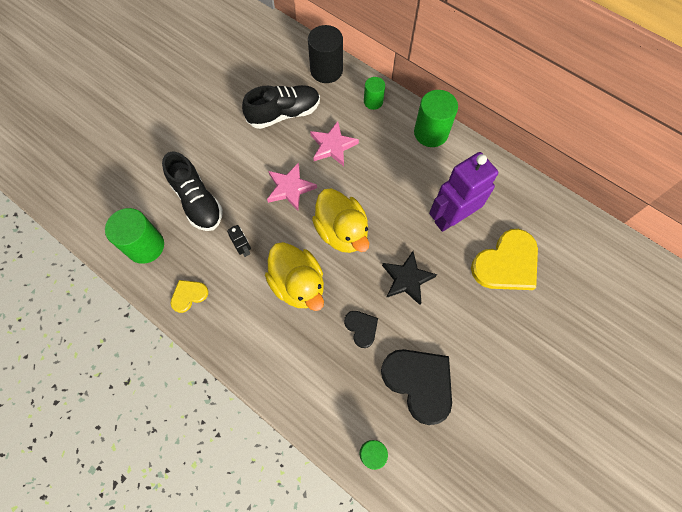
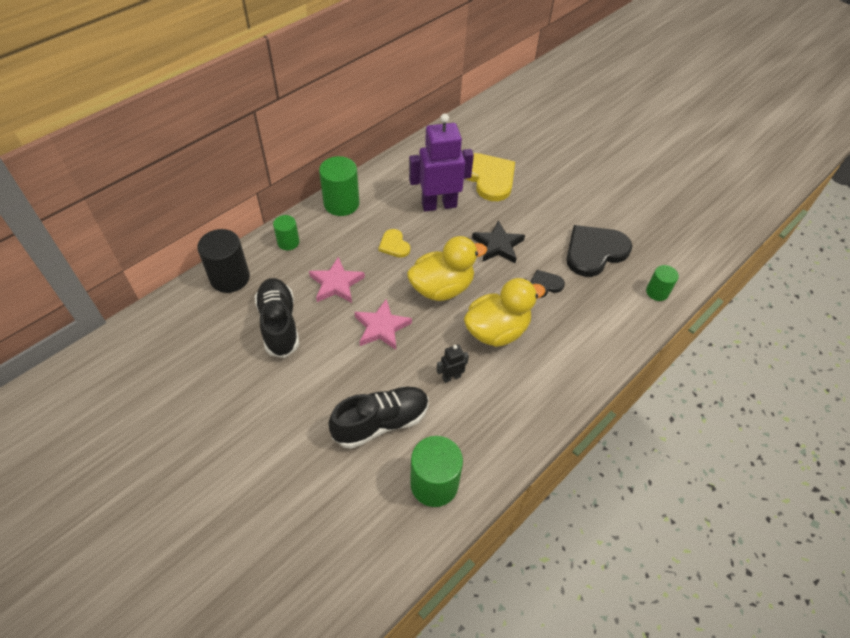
camera: 85 degrees left, 15 degrees down
yellow heart [170,280,208,313] -> yellow heart moved to [378,229,410,258]
purple robot [429,152,498,232] -> purple robot turned 105 degrees clockwise [409,114,474,212]

